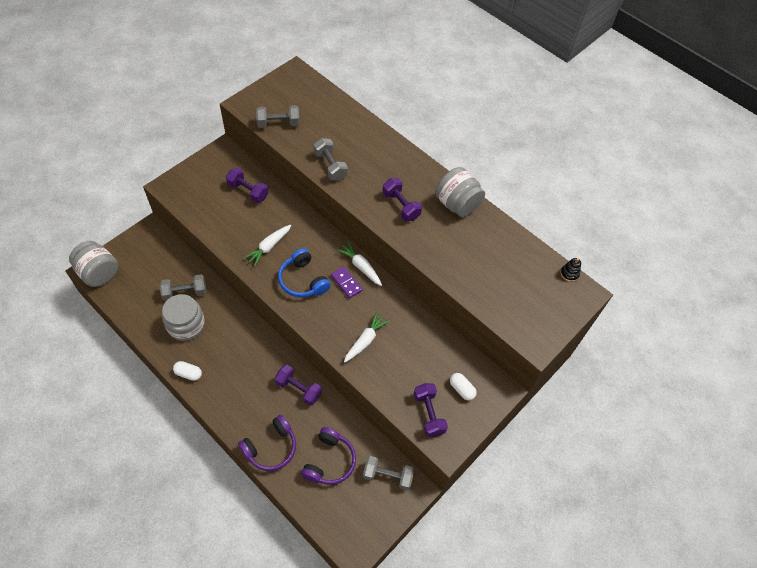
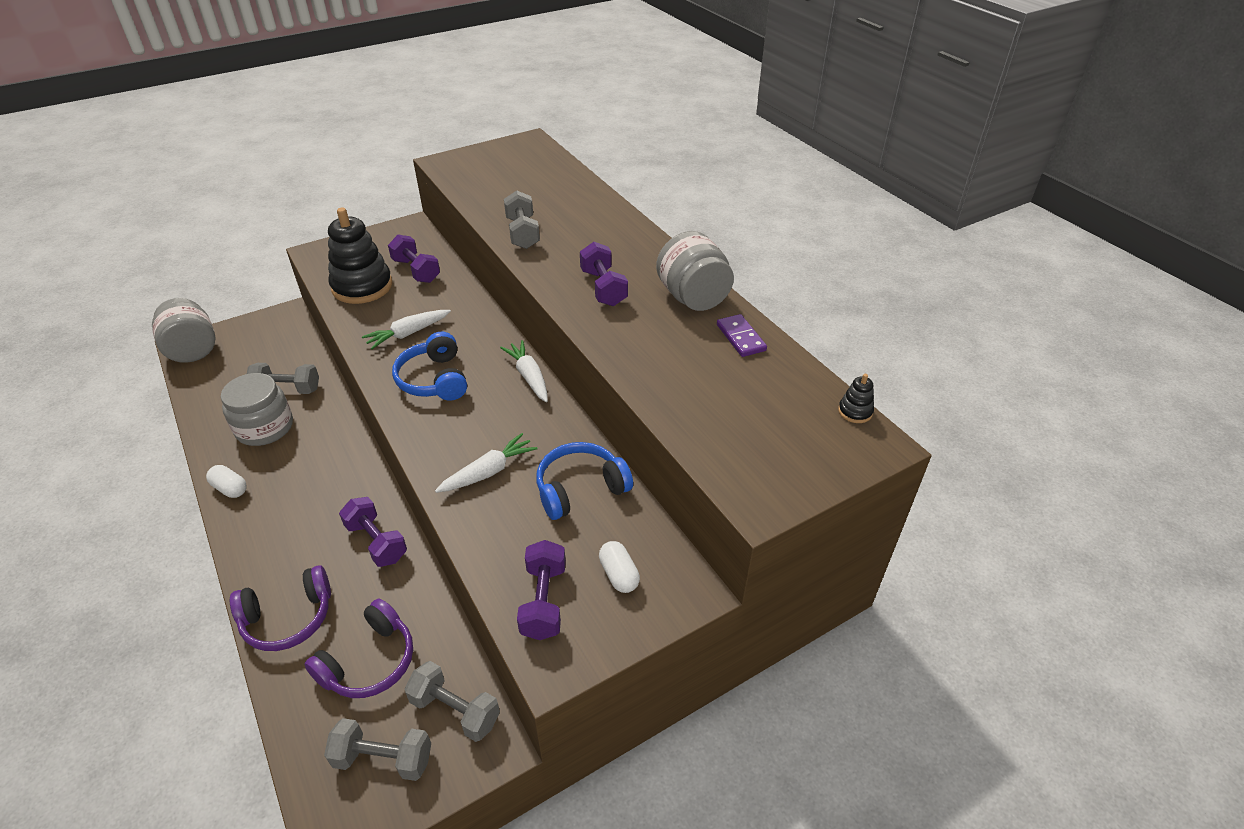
camera: 20 degrees right, 15 degrees down
grey dumbbell [256,105,300,128] -> grey dumbbell moved to [324,718,431,781]
purple domino [331,266,362,298] -> purple domino moved to [717,314,767,357]
none -> black stacking toy [328,207,392,304]
none -> blue headphones [536,442,633,520]

